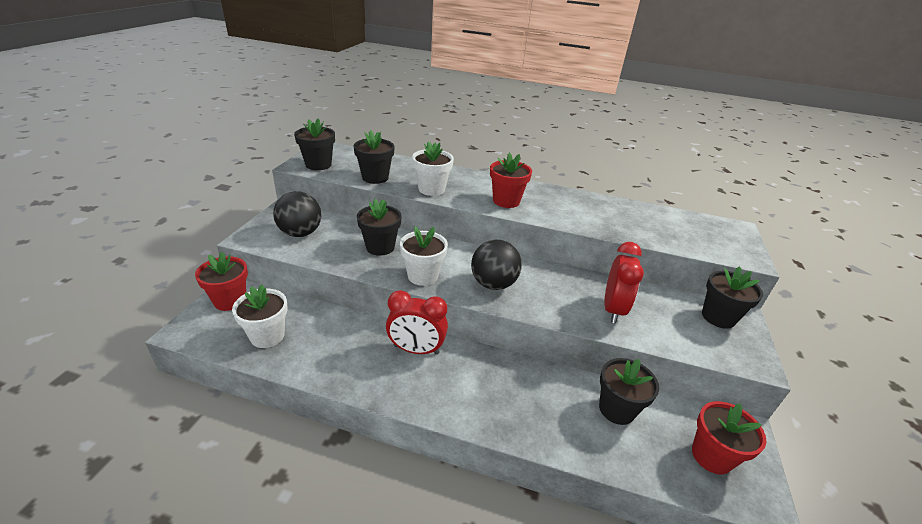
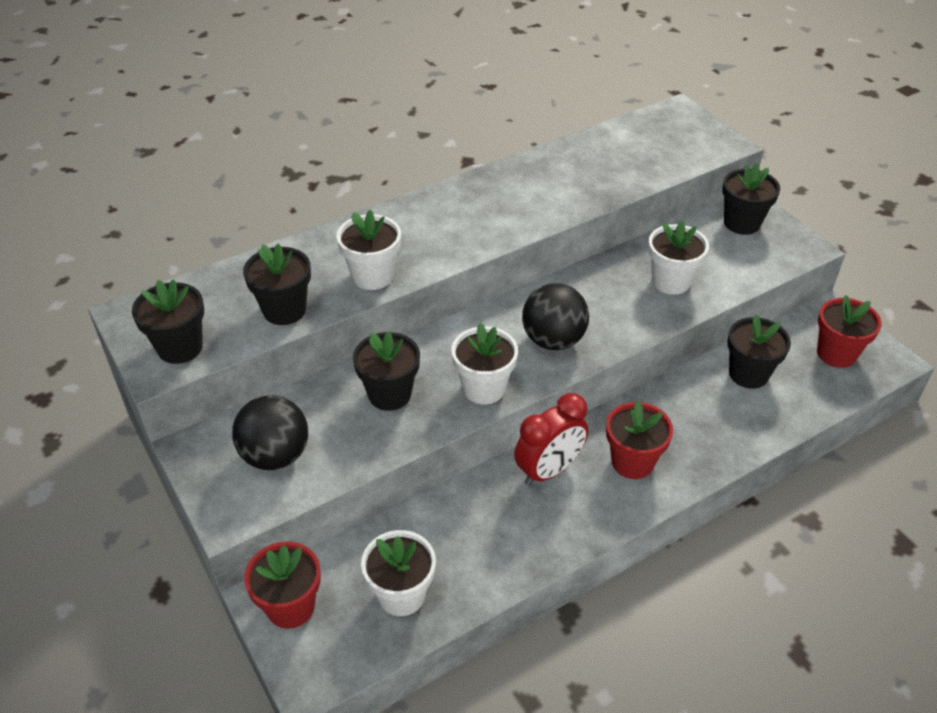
camera: 45 degrees left, 10 degrees up
red flower pot [490,152,532,208] -> red flower pot moved to [606,401,673,479]
red clock [604,242,644,323] -> white flower pot [648,221,709,295]

